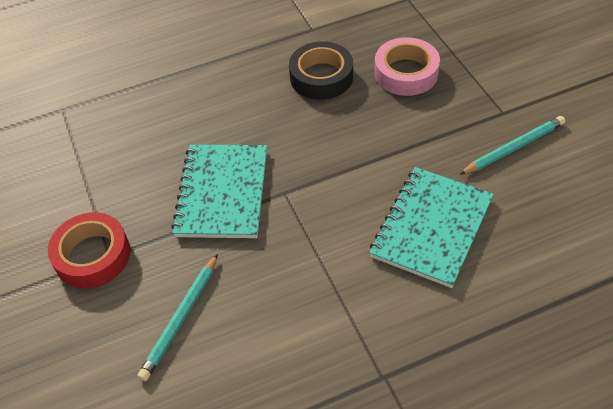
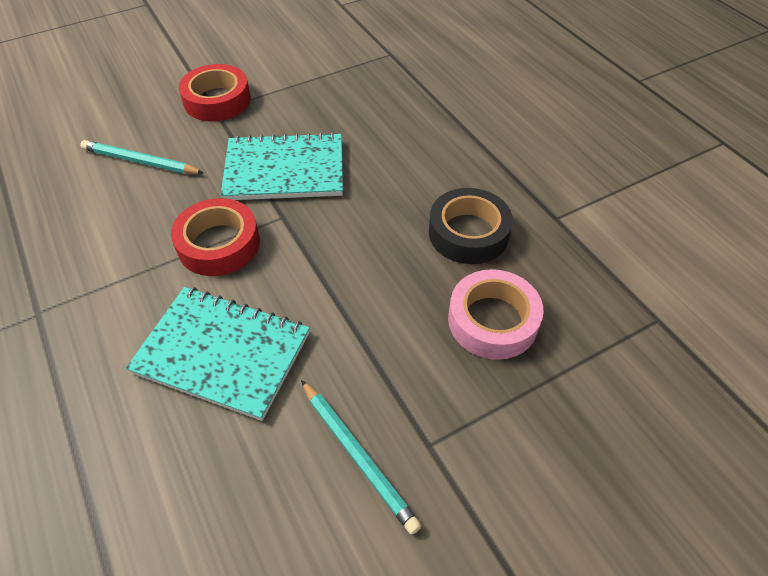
camera: 80 degrees right, 0 degrees up
none -> red tape [171,198,260,276]

